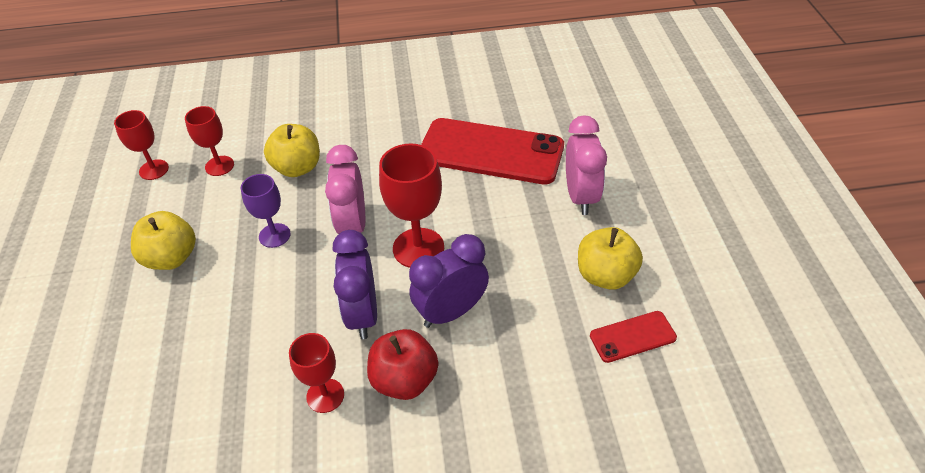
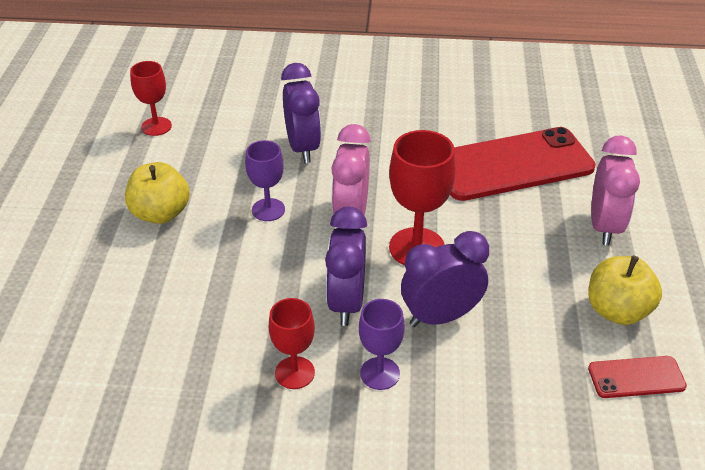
camera: 10 degrees right, 5 degrees down
red goblet [185,106,234,176] -> none
yellow apple [264,124,320,177] -> purple clock [281,63,321,163]
red apple [367,329,438,400] -> purple goblet [359,299,405,390]
red phone [421,118,564,185] -> red phone turned 45 degrees counterclockwise [450,127,596,201]

